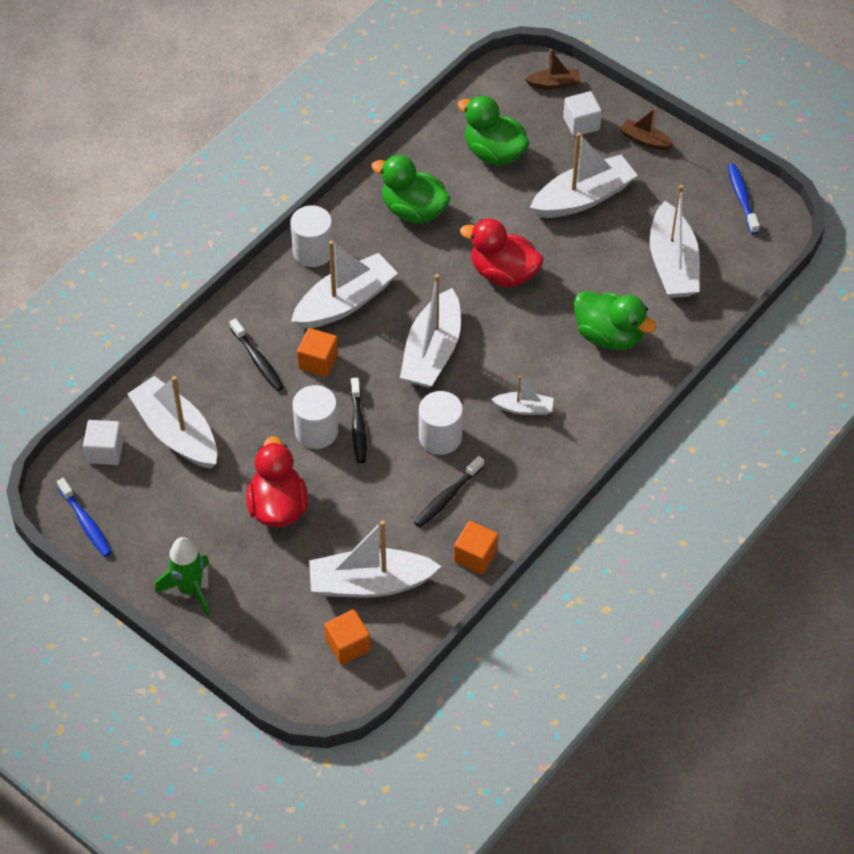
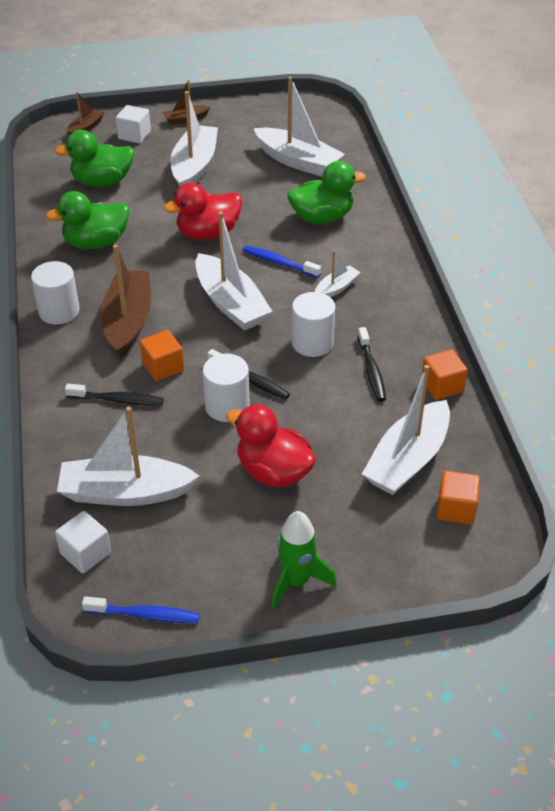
camera: 50 degrees left, 10 degrees down
white boat [291,240,398,329] -> brown boat [100,244,151,358]
blue toothbrush [728,164,760,234] -> blue toothbrush moved to [243,245,321,278]

